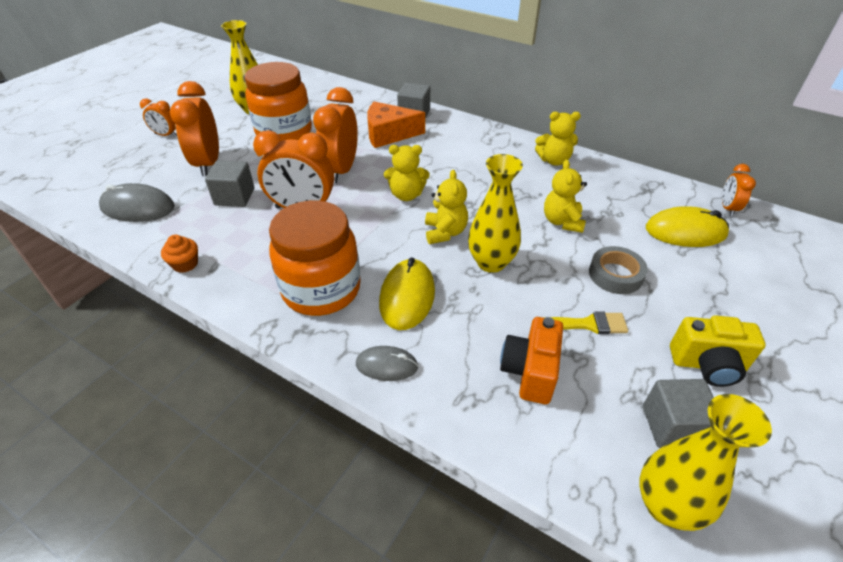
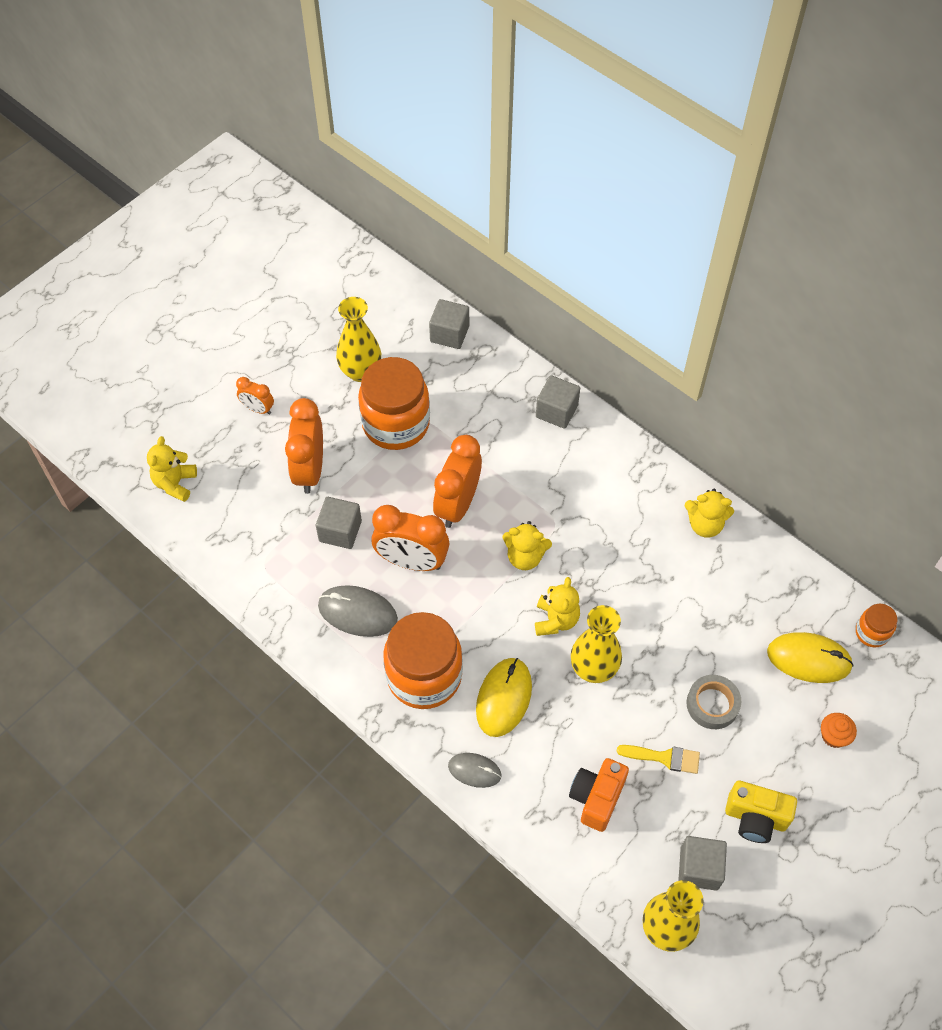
camera: 10 degrees right, 15 degrees up
grey mouse [99,183,175,222] -> grey mouse moved to [318,585,398,637]
orange cupcake [161,235,198,273] -> orange cupcake moved to [821,713,857,748]
orange cheese [367,101,425,148] -> none
yellow teddy bear [544,160,587,233] -> yellow teddy bear moved to [147,436,197,502]
orange clock [722,164,756,216] -> orange jar [856,604,898,648]
none -> grey cube [429,299,469,349]

